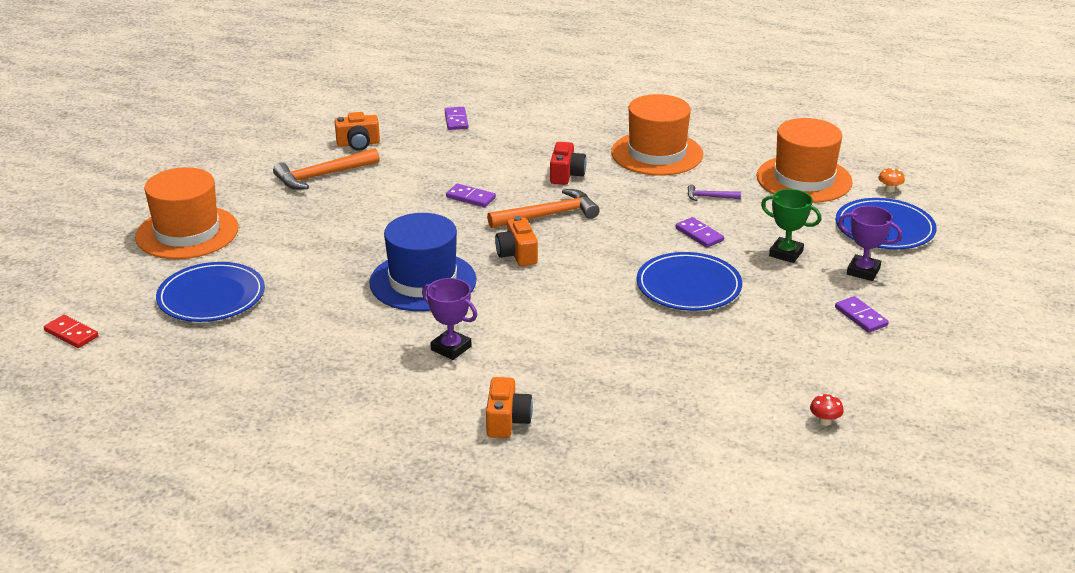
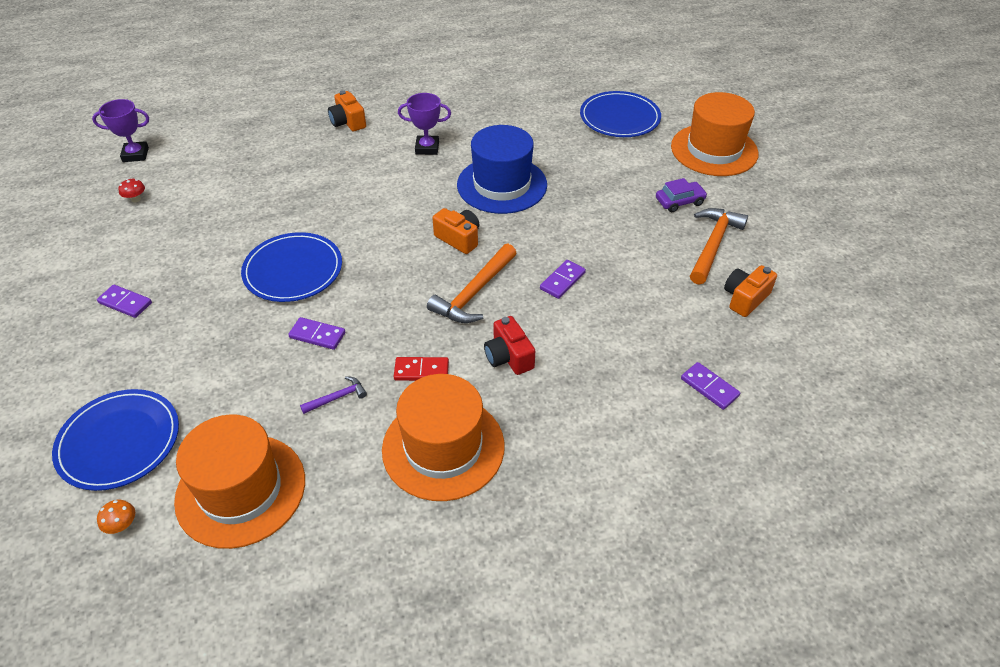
camera: 145 degrees right, 15 degrees up
red domino [44,315,99,348] -> red domino moved to [394,357,449,381]
purple domino [446,184,496,207] -> purple domino turned 45 degrees counterclockwise [540,260,586,299]
green trophy [761,189,821,263] -> none
purple trophy [838,206,902,281] -> purple trophy moved to [92,99,149,162]
none -> purple car [656,178,707,212]

